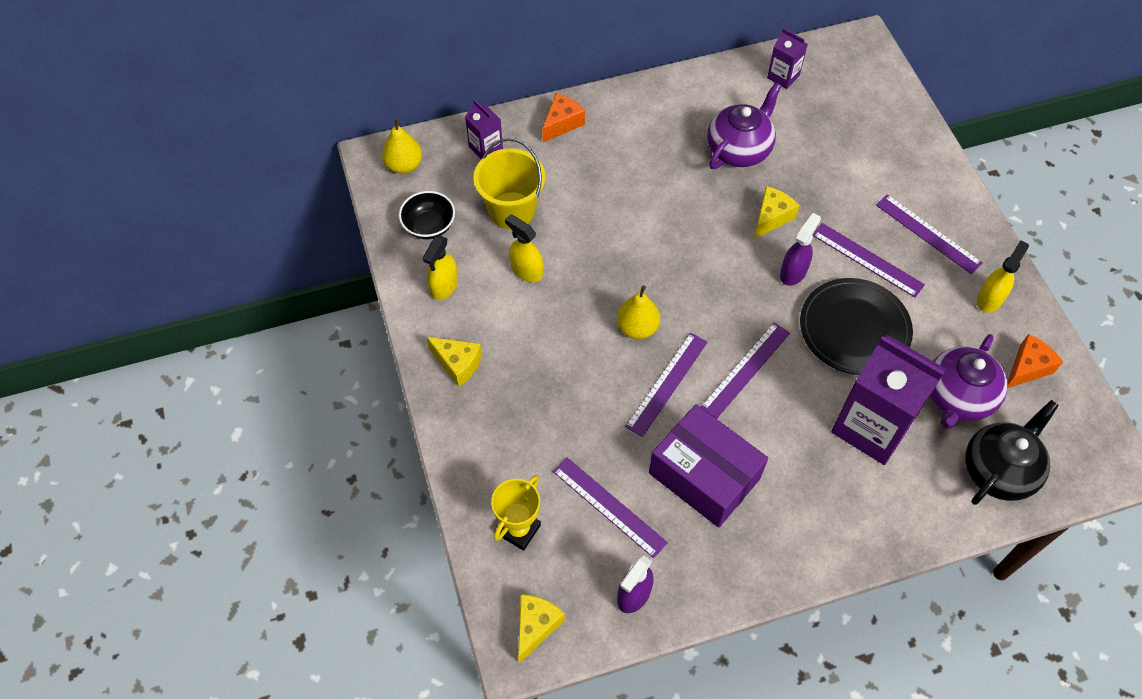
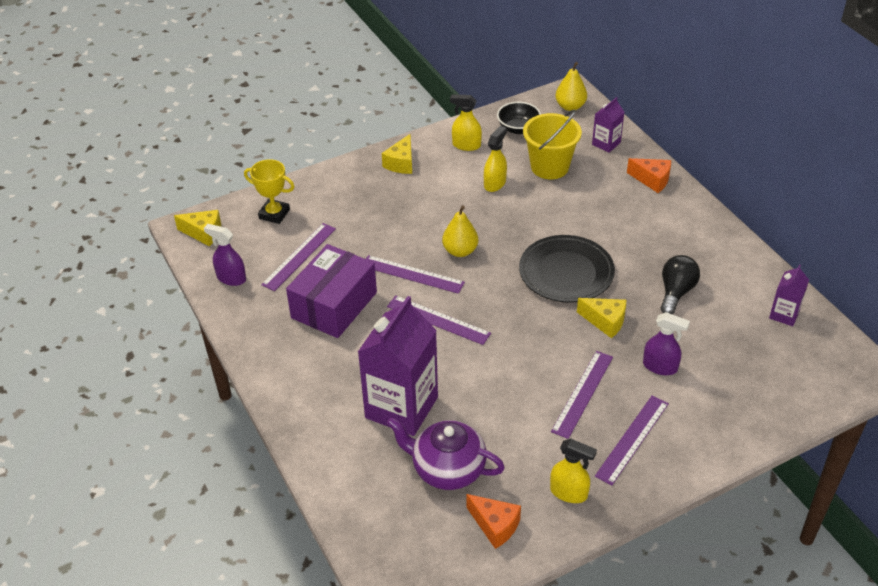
camera: 80 degrees right, 15 degrees down
purple teapot [707,83,782,169] -> black light bulb [661,255,700,314]
purple spray bottle [780,213,821,286] -> purple spray bottle moved to [643,312,690,375]
black plate [800,278,913,375] -> black plate moved to [519,235,615,303]
black teapot [965,400,1059,505] -> none

